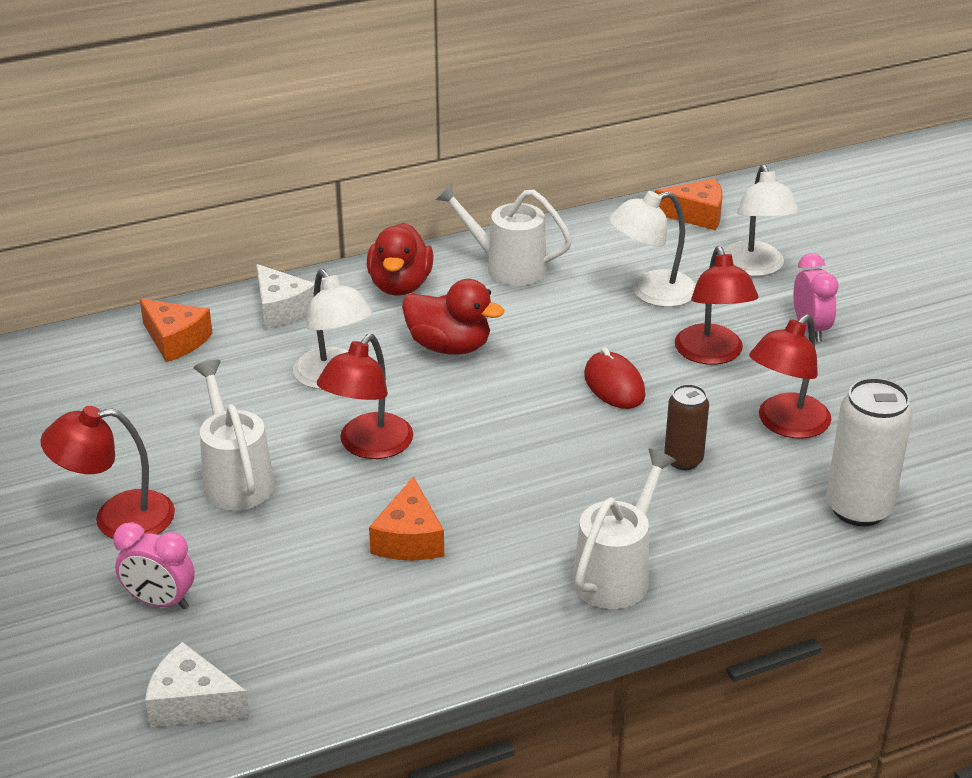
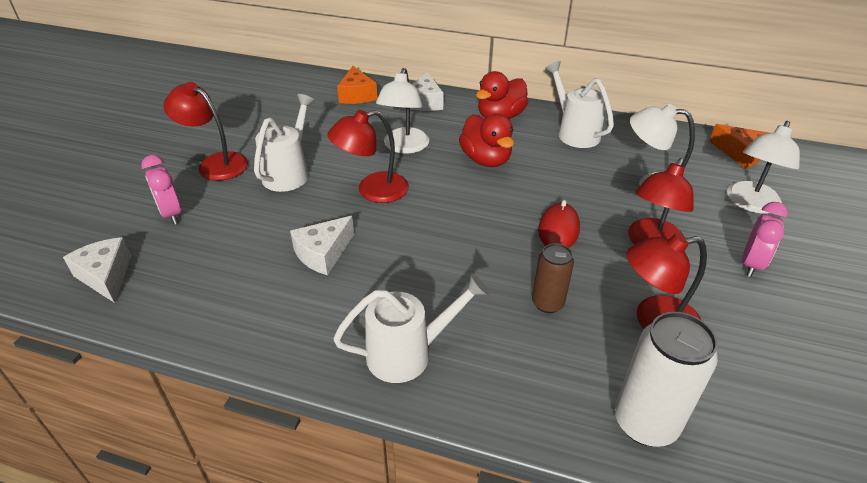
camera: 40 degrees right, 5 degrees up
orange cheese [369,476,444,560] -> white cheese [290,216,354,275]

